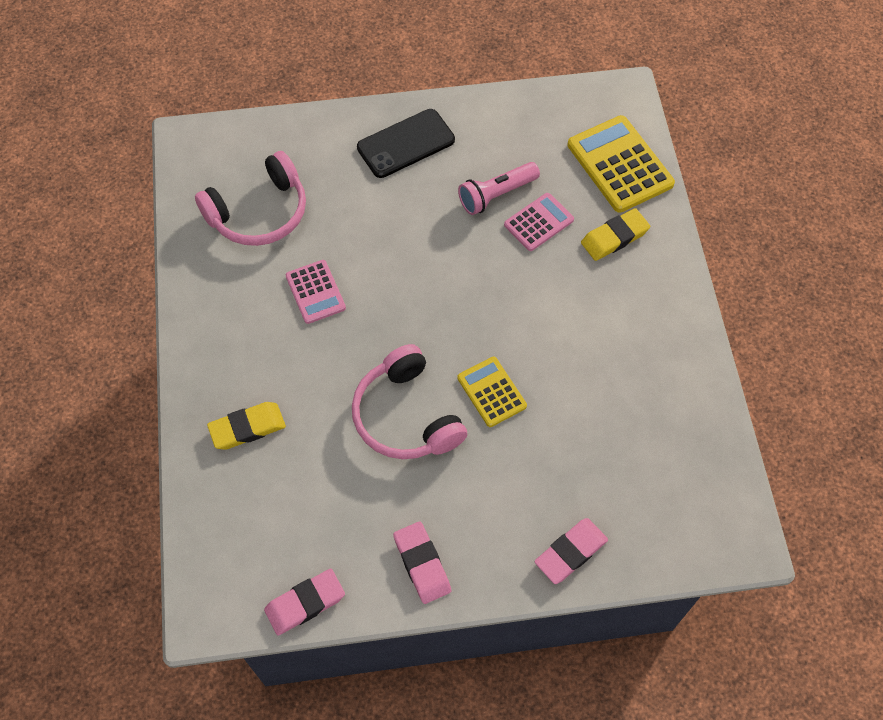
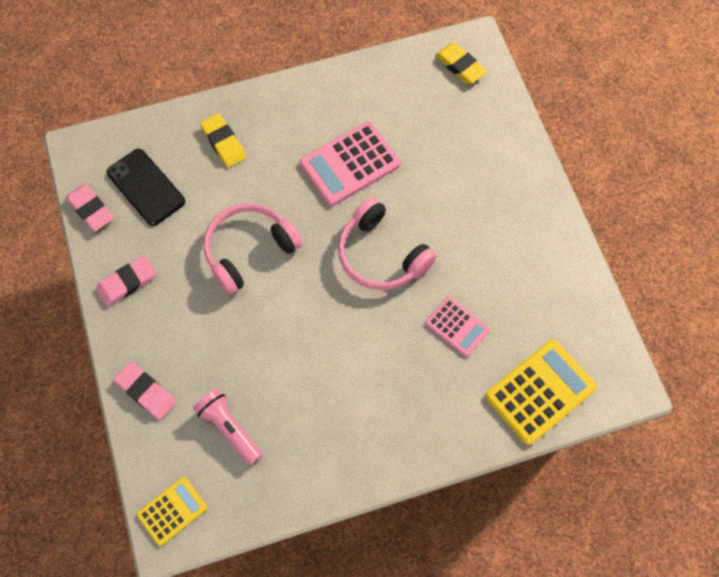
camera: 80 degrees right, 5 degrees up
pink headphones [195,151,306,246] -> pink headphones moved to [338,197,437,290]
pink calculator [286,260,346,324] -> pink calculator [300,121,401,206], size x1.68
black phone [357,109,455,178] -> black phone moved to [107,149,185,226]
yellow calculator [457,357,527,427] -> yellow calculator moved to [137,477,208,546]
pink flashlight [458,162,540,215] -> pink flashlight moved to [193,389,263,466]
yellow eraser [581,208,650,261] -> yellow eraser moved to [435,43,487,84]

